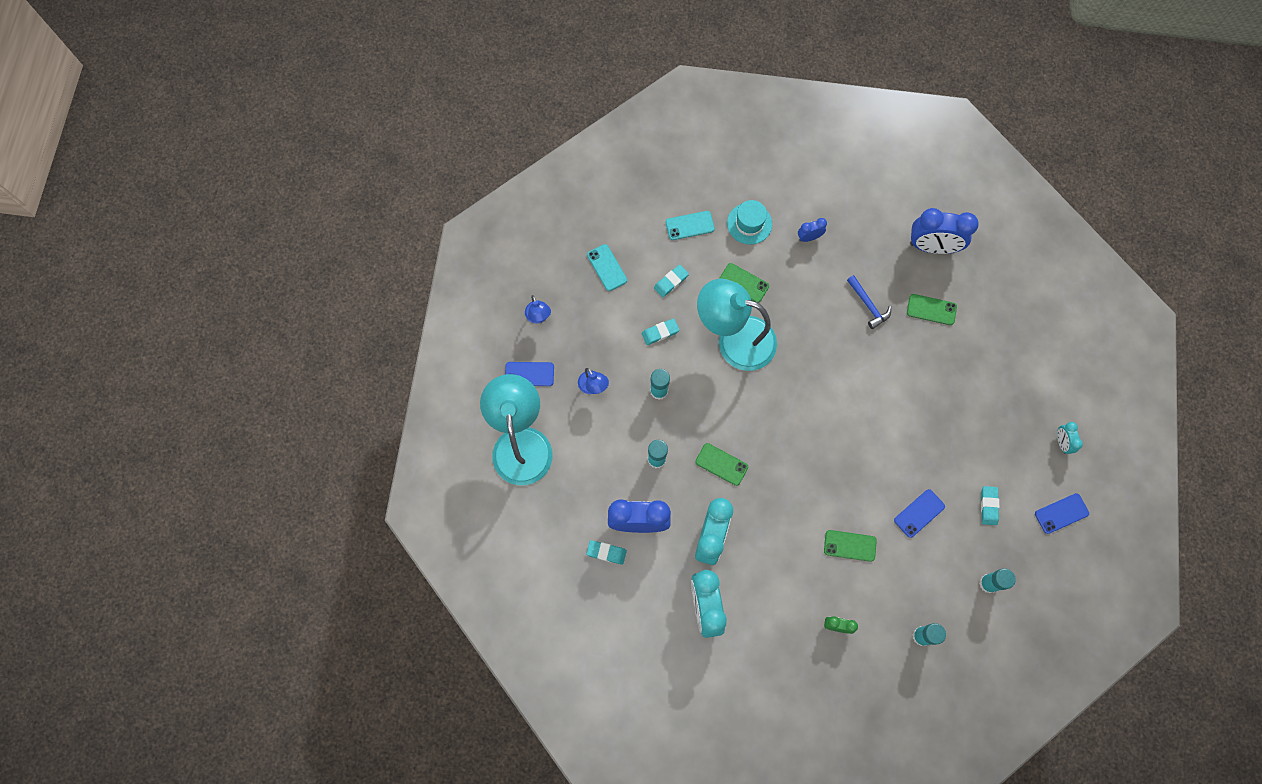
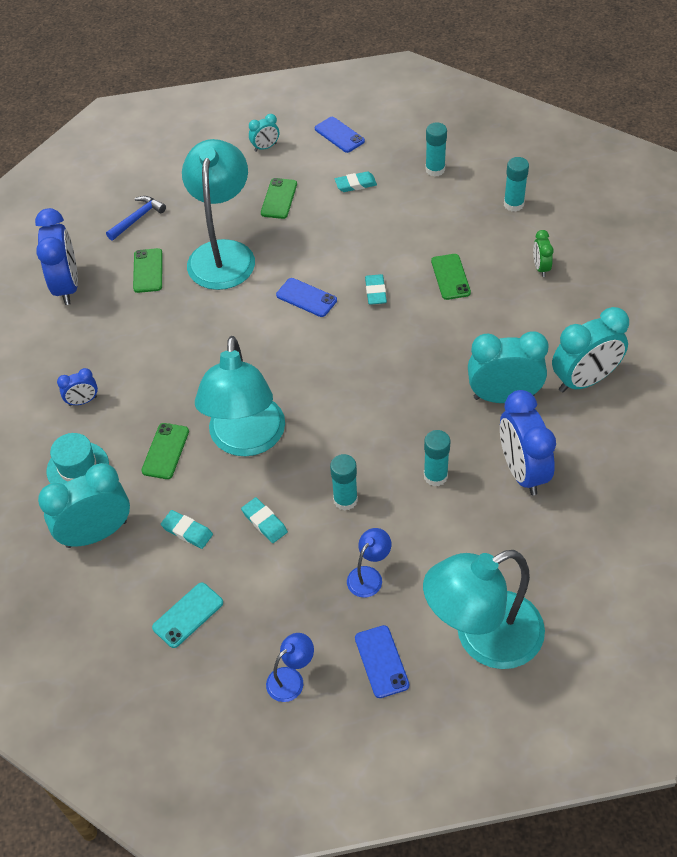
camera: 105 degrees left, 20 degrees down
turquoise eraser [586,540,627,565] -> turquoise eraser moved to [365,274,387,305]
turquoise phone [666,211,715,240] -> turquoise clock [38,463,130,548]
green phone [695,443,748,486] -> green phone moved to [261,178,297,219]
blue clock [798,218,827,242] -> blue clock turned 75 degrees counterclockwise [57,368,98,406]
blue hammer [847,275,891,329] -> blue hammer moved to [106,196,166,240]
blue phone [894,489,945,538] -> blue phone moved to [276,278,337,317]
none -> turquoise lamp [182,139,255,290]

